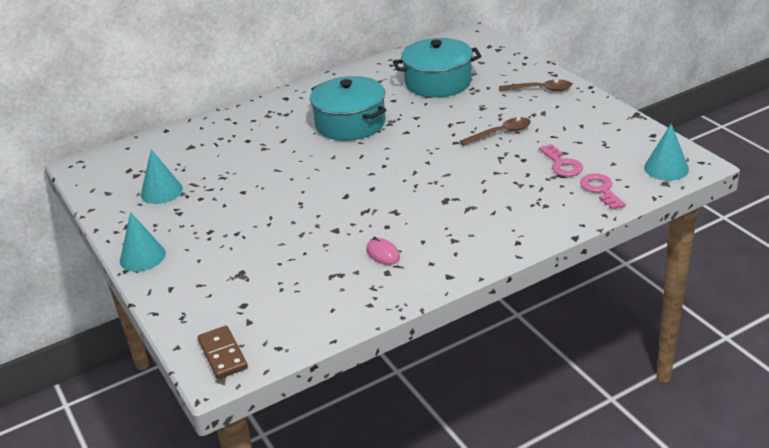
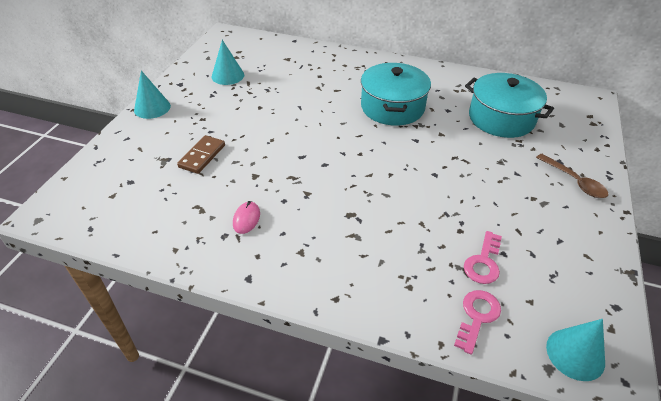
camera: 45 degrees right, 10 degrees up
brown domino [198,326,248,379] -> brown domino moved to [177,135,225,174]
brown spoon [460,117,531,146] -> none

